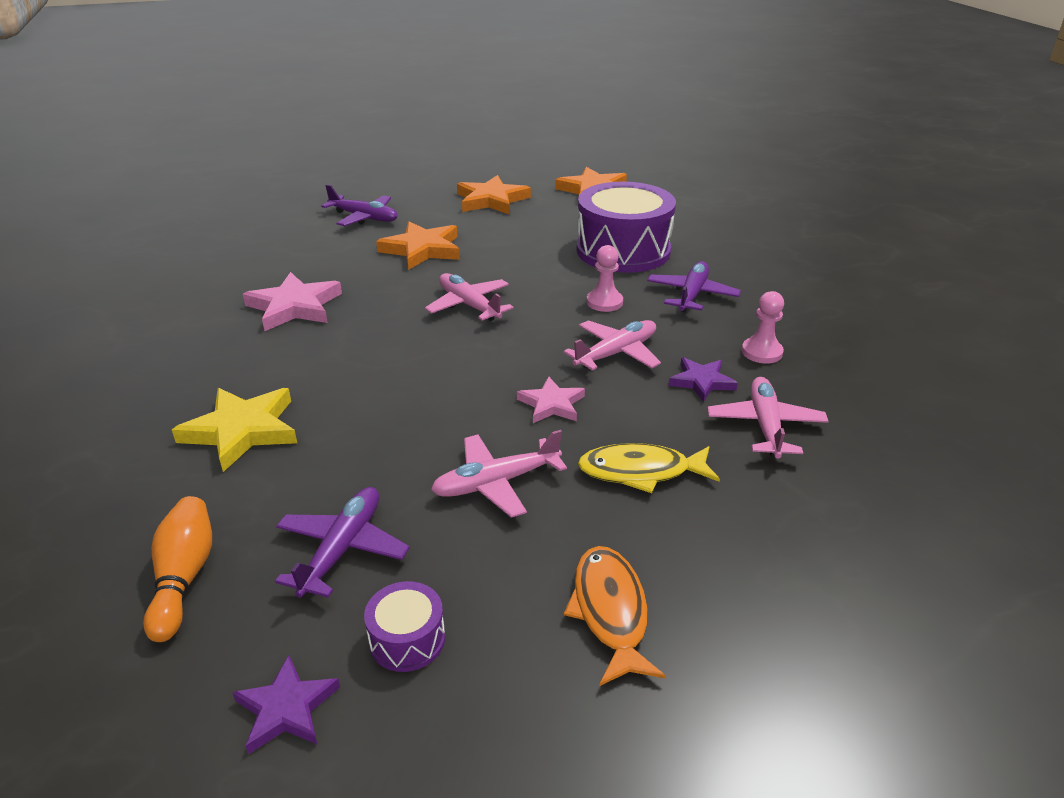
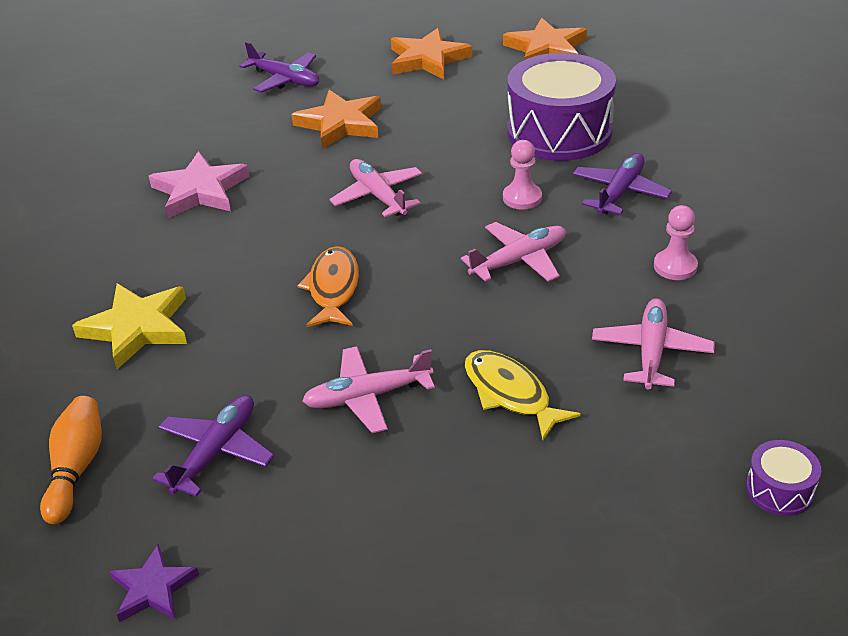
camera: 10 degrees right, 5 degrees up
purple drum [364,581,445,672] -> purple drum moved to [746,440,821,516]
pink star [517,376,585,423] -> none
orange fish [564,546,666,686] -> orange fish moved to [297,246,359,327]
yellow fish [578,443,720,493] -> yellow fish turned 45 degrees clockwise [465,350,581,440]
purple star [669,357,738,402] -> none

